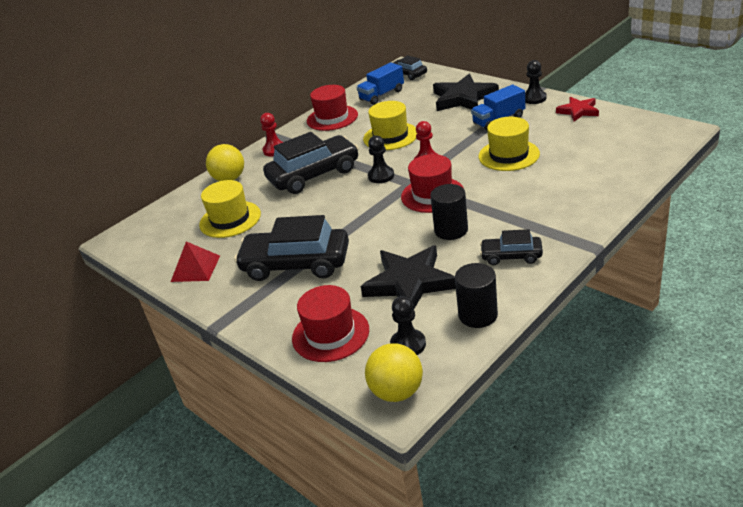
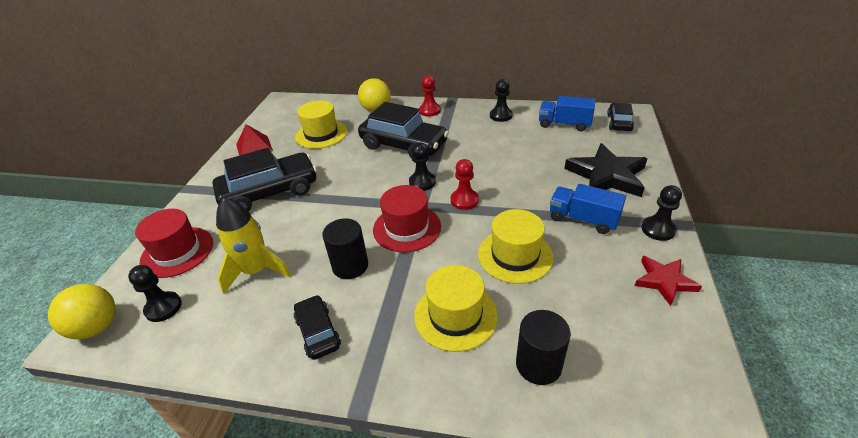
camera: 55 degrees right, 5 degrees up
black car [234,215,349,281] -> black car turned 90 degrees clockwise [213,148,317,211]
red hat [307,85,358,131] -> black pawn [490,79,513,122]
black star [361,245,456,310] -> yellow rocket [216,197,291,294]
yellow hat [363,101,417,150] -> yellow hat moved to [414,265,498,352]
black cylinder [455,263,498,328] -> black cylinder moved to [516,310,571,385]

